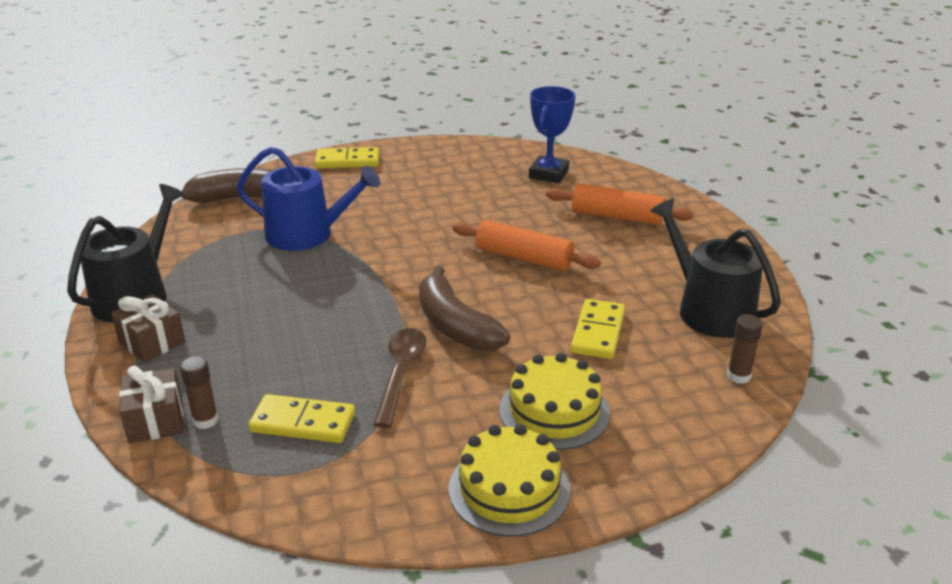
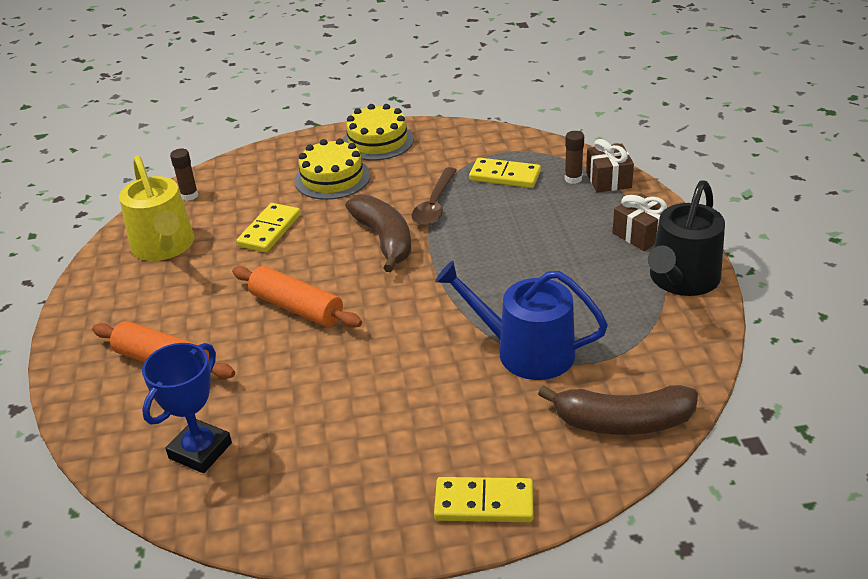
camera: 170 degrees left, 5 degrees up
black watering can [650,198,781,338] -> yellow watering can [119,155,194,261]

